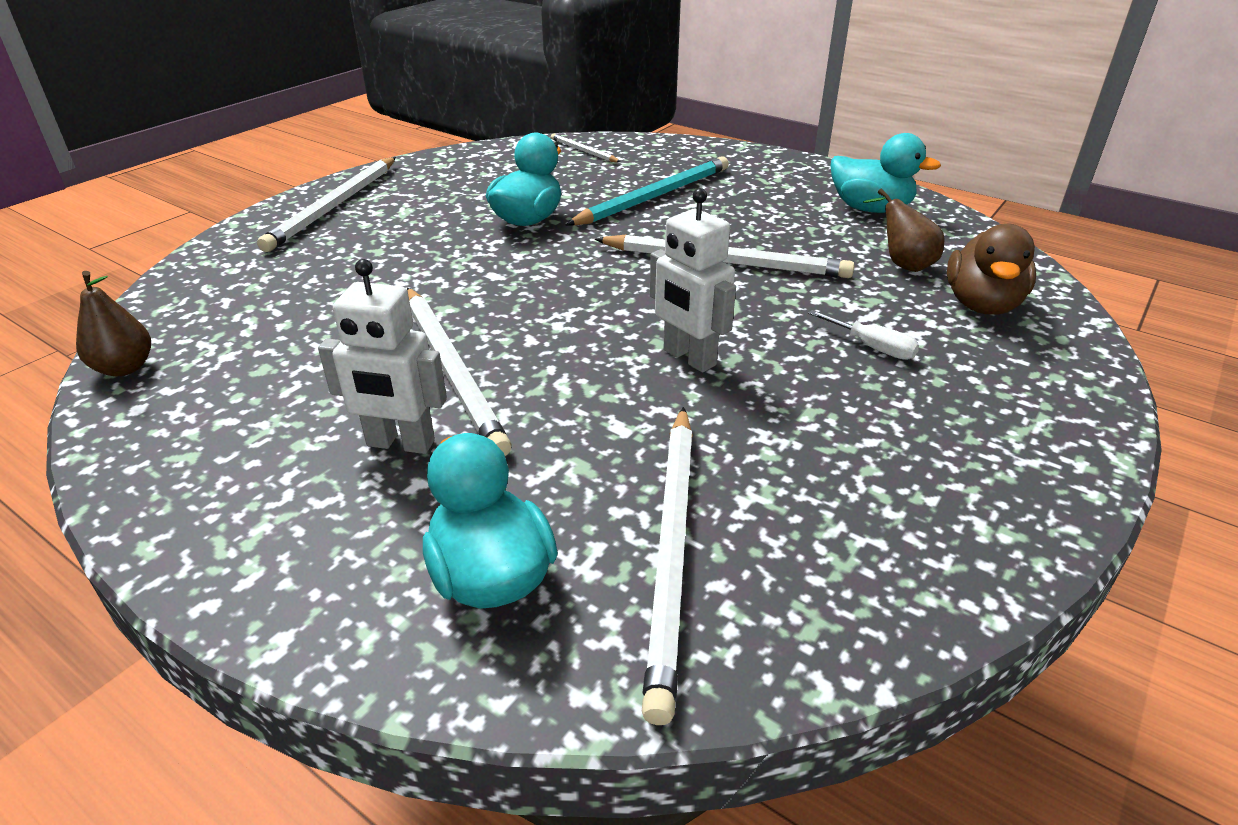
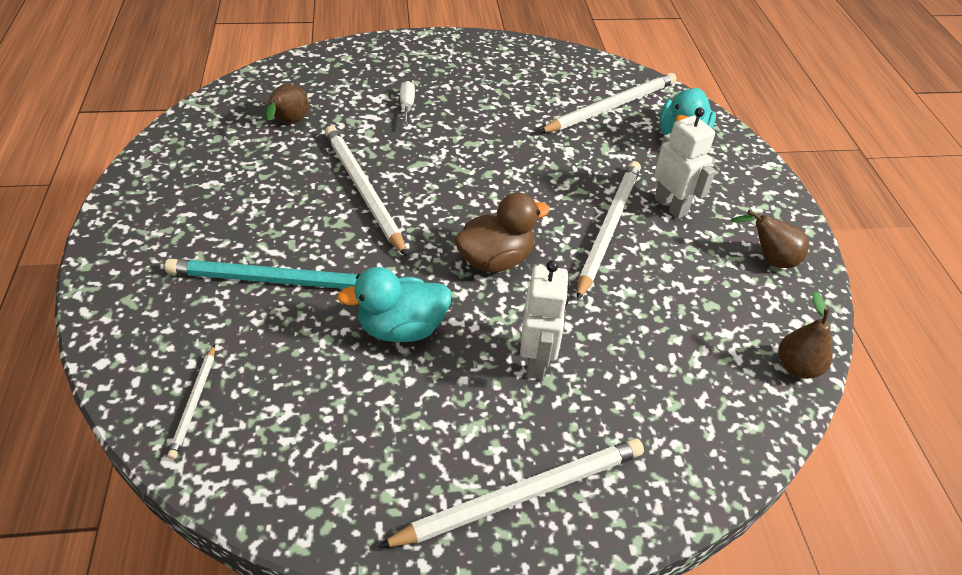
camera: 135 degrees left, 10 degrees up
white robot [650,188,736,372] -> white robot moved to [520,260,569,379]
turquoise duck [831,133,941,213] -> none
brown duck [947,224,1036,315] -> brown duck moved to [454,193,550,272]
none -> brown pear [731,210,809,268]

